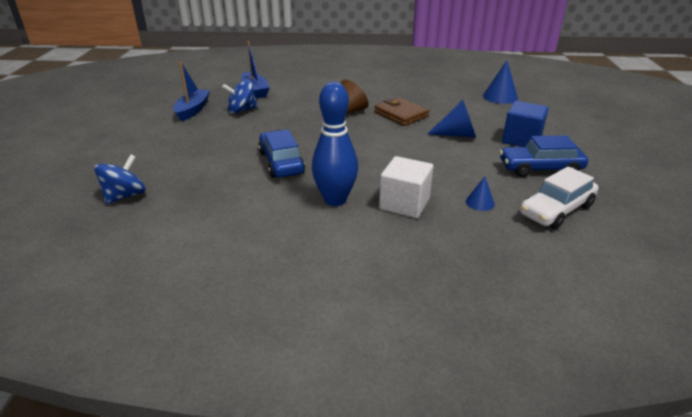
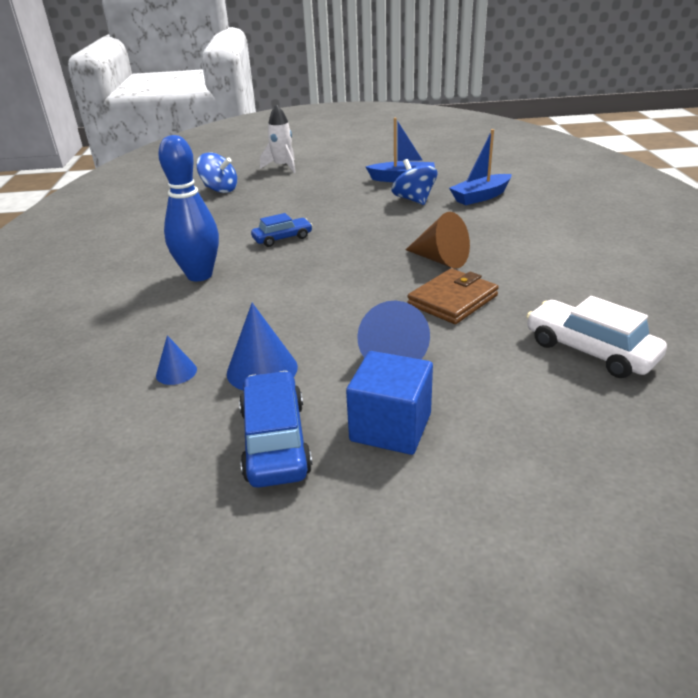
camera: 85 degrees right, 0 degrees up
blue car [258,129,305,178] -> blue car [251,213,313,247], size x0.65
white cube [379,156,433,218] -> none
blue cone [483,61,518,104] -> blue cone moved to [227,303,298,390]
white car [520,166,599,229] -> white car moved to [526,296,667,378]
none -> white rocket [260,104,296,173]

